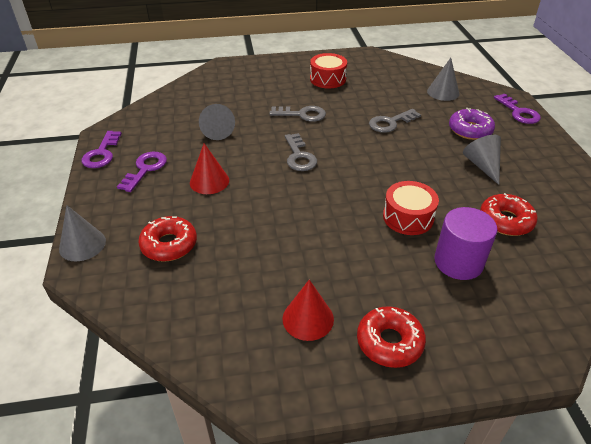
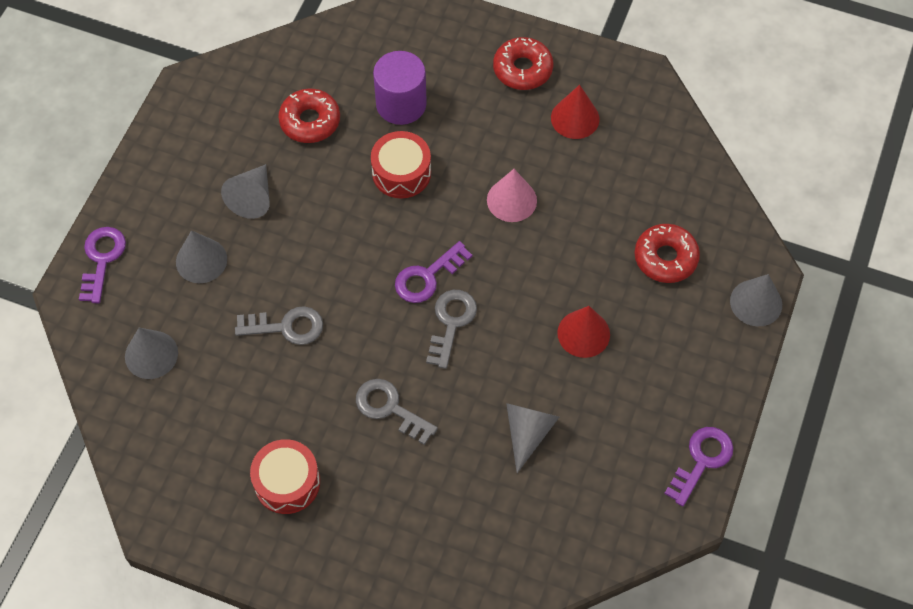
camera: 150 degrees left, 20 degrees up
purple key [117,152,167,192] -> purple key moved to [395,241,472,303]
purple donut [449,108,495,140] -> grey cone [176,230,227,283]
none -> pink cone [487,169,537,222]

